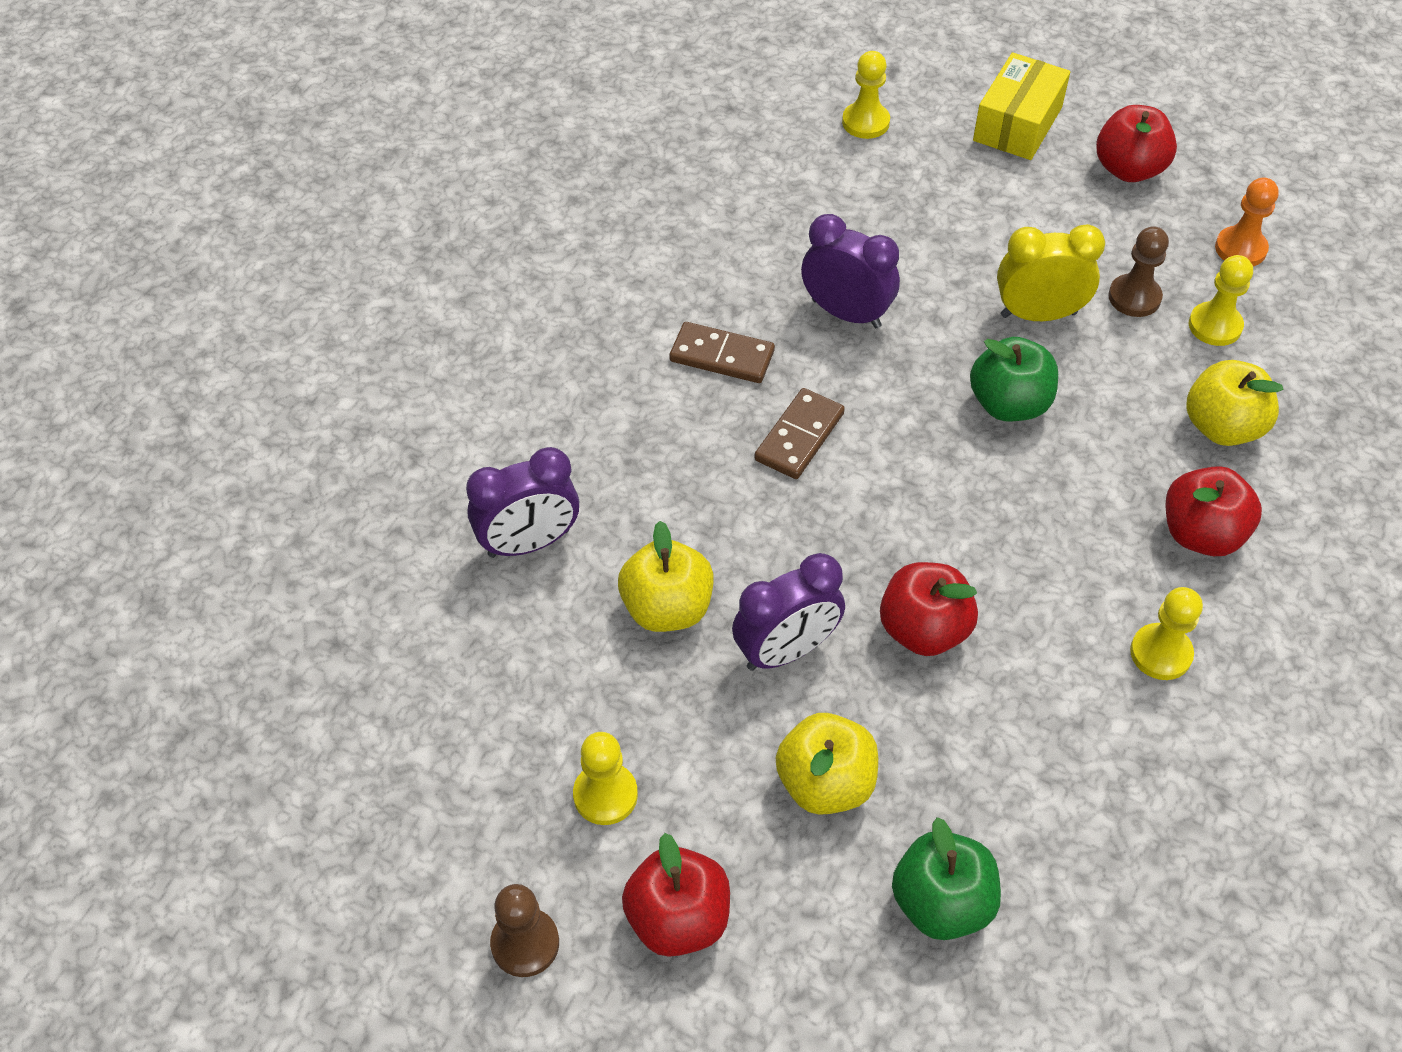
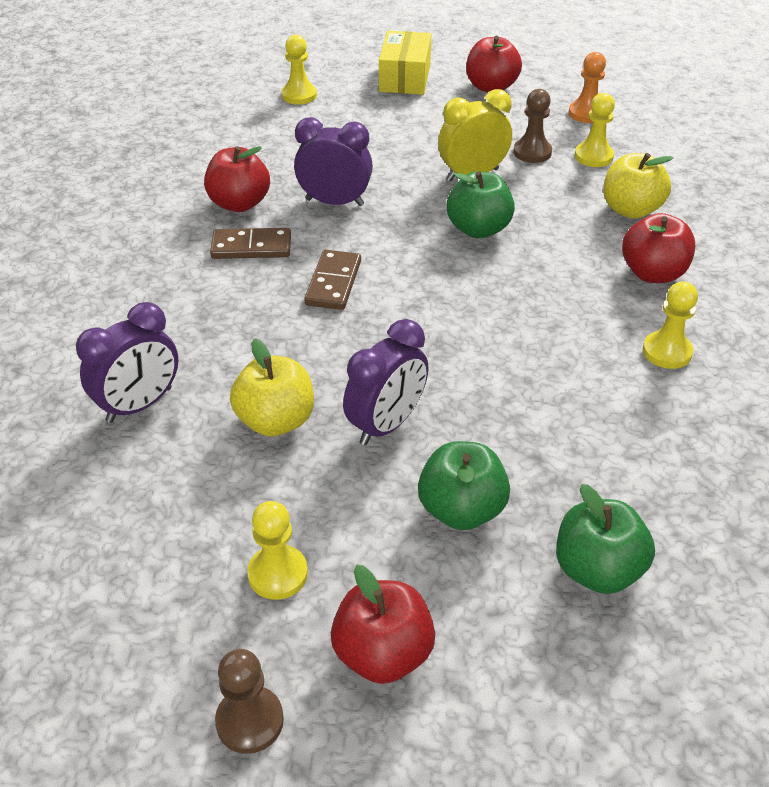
camera: 20 degrees left, 10 degrees down
yellow apple [776,713,878,815] -> green apple [418,441,510,530]
red apple [880,562,978,656] -> red apple moved to [204,146,270,212]

